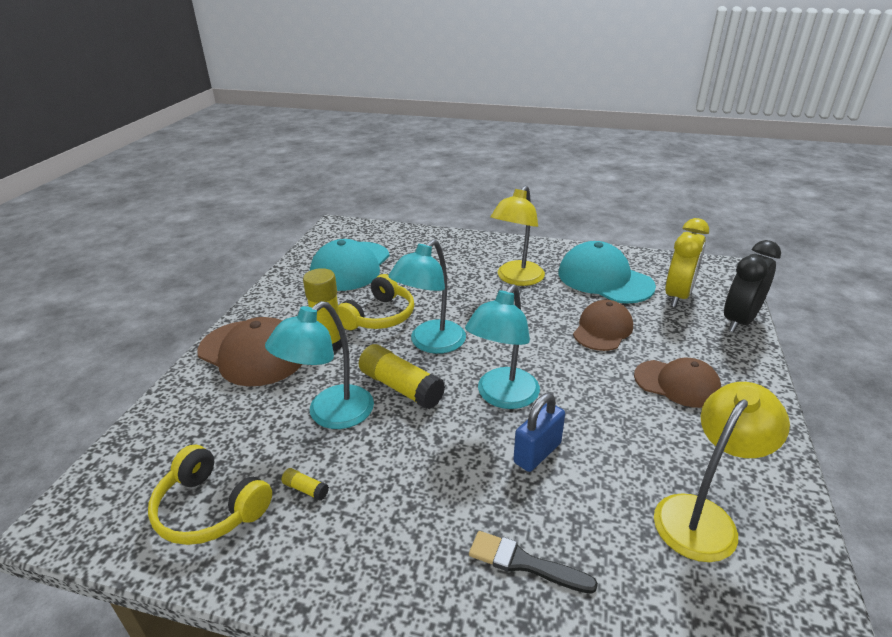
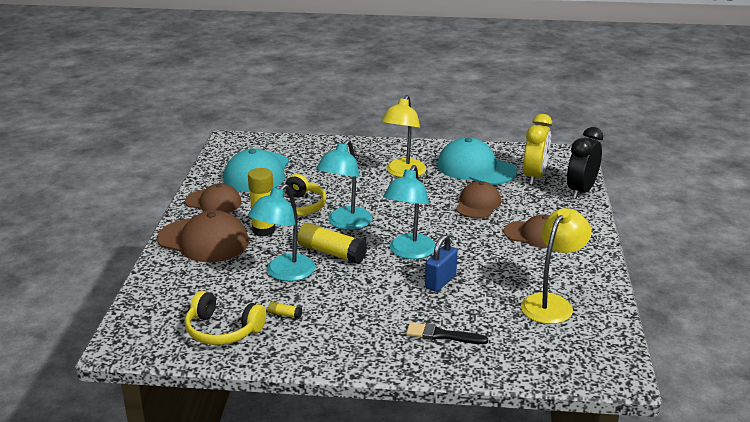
camera: 10 degrees left, 5 degrees down
none -> brown cap [185,183,242,213]

